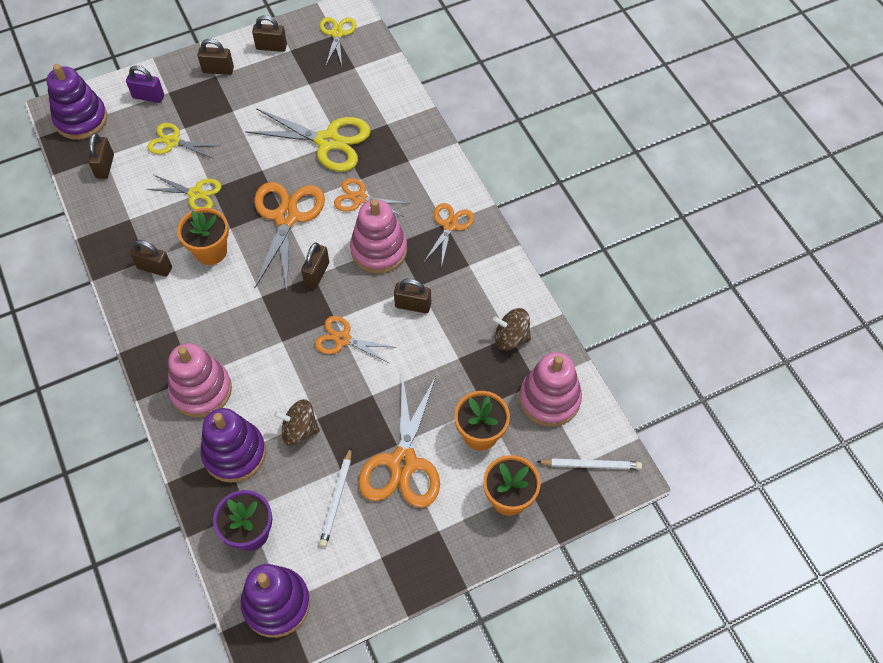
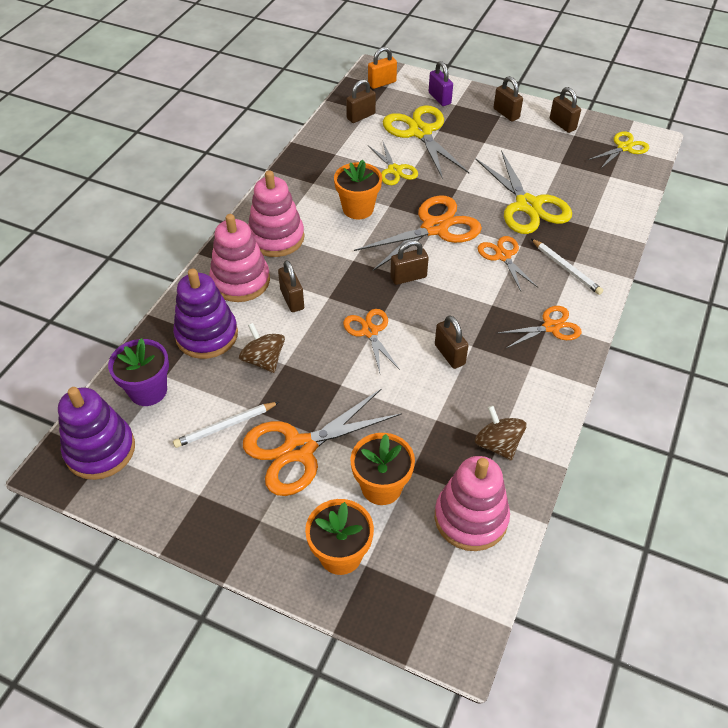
camera: 50 degrees right, 10 degrees down
purple stacking toy [47,64,107,140] -> orange padlock [368,47,397,89]
brown padlock [130,240,172,277] -> brown padlock moved to [278,260,304,312]
yellow scissors [147,123,220,159] -> yellow scissors [383,105,469,179], size x1.72
pink stacking toy [350,199,407,273] -> pink stacking toy moved to [248,170,304,257]
white pencil [537,458,642,470] -> white pencil moved to [531,239,603,295]

